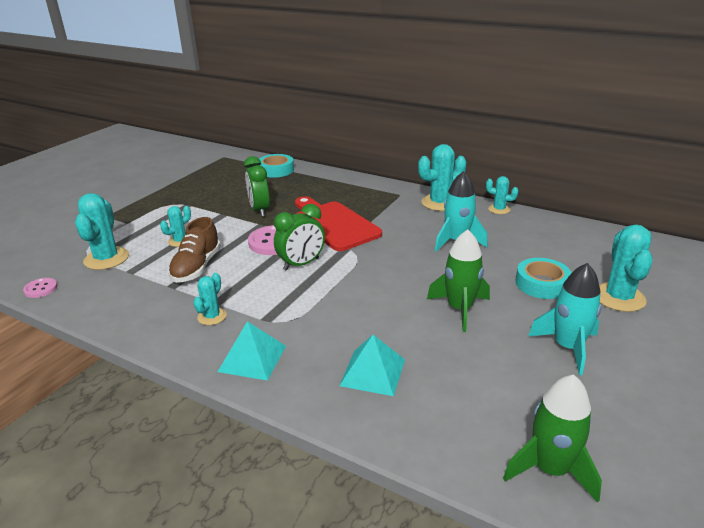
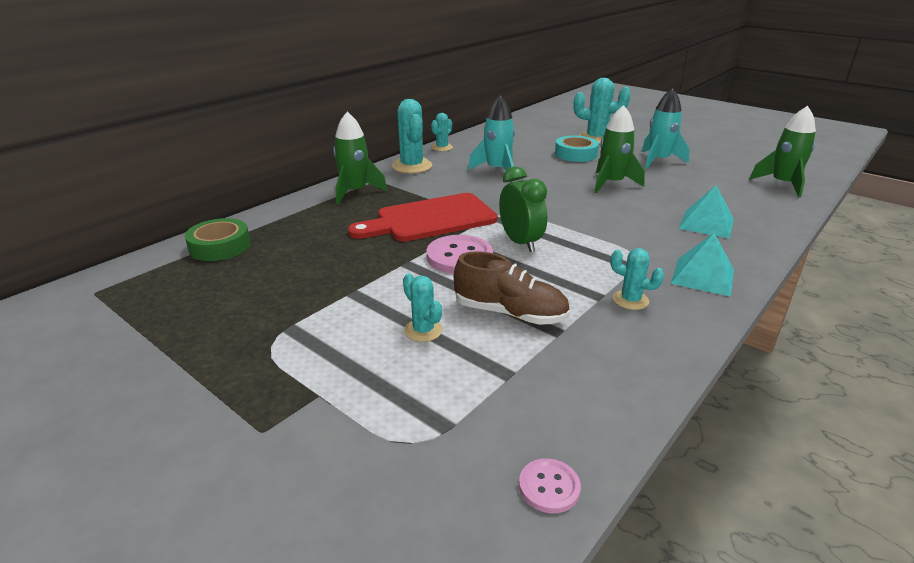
camera: 80 degrees left, 0 degrees up
turquoise cactus [75,193,129,270] -> none
green clock [244,156,270,217] -> none
turquoise tape [259,154,294,178] -> green tape [185,218,250,261]
none -> green rocket [333,112,387,205]

